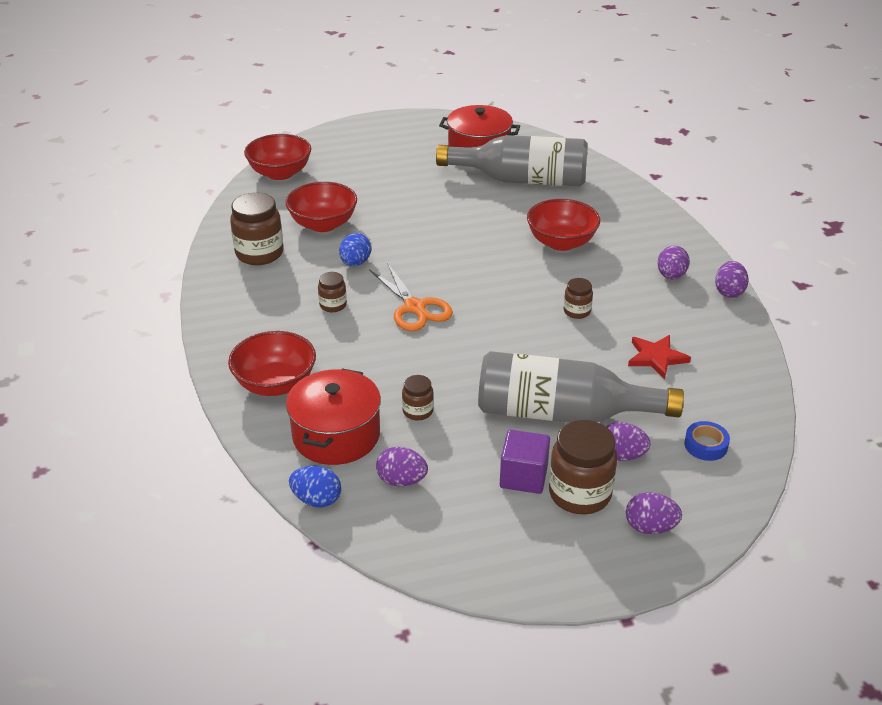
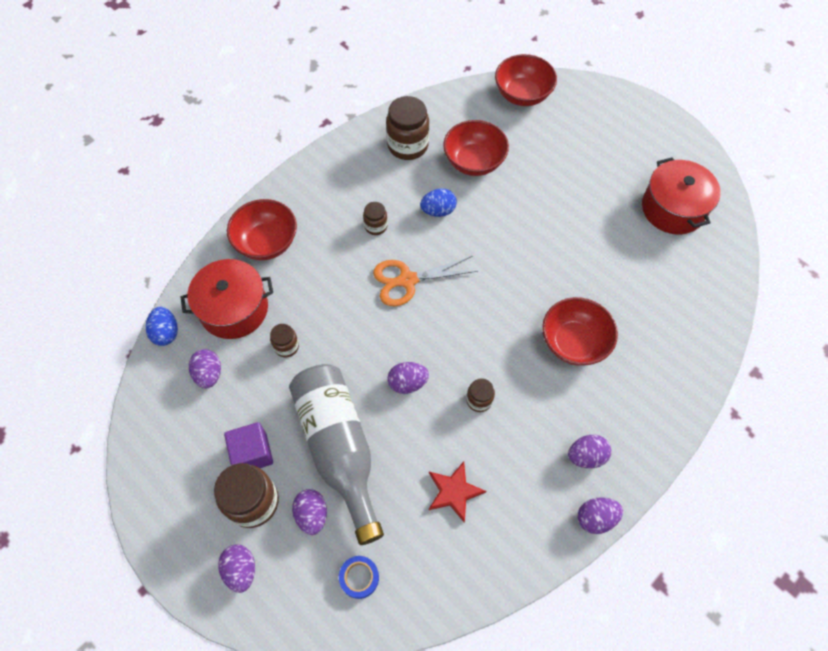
camera: 60 degrees right, 25 degrees up
orange scissors [369,263,453,331] -> orange scissors turned 45 degrees clockwise [373,256,478,306]
grey bottle [436,135,588,186] -> none
none -> purple egg [388,362,429,394]

